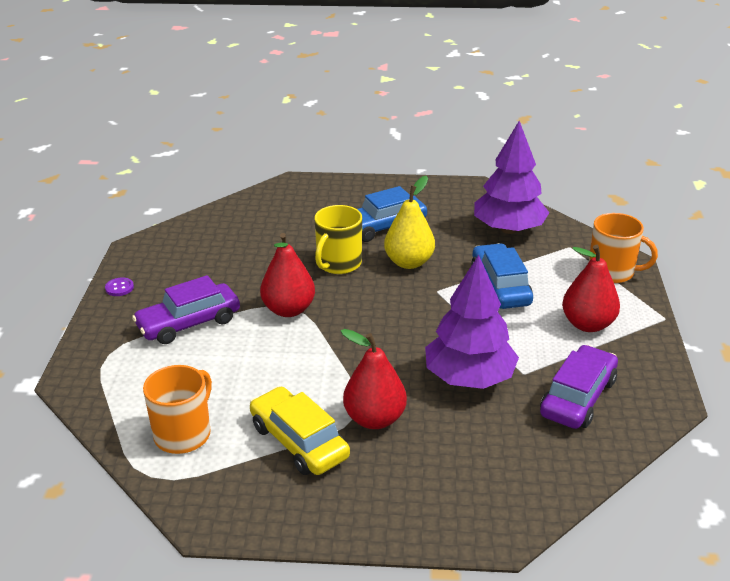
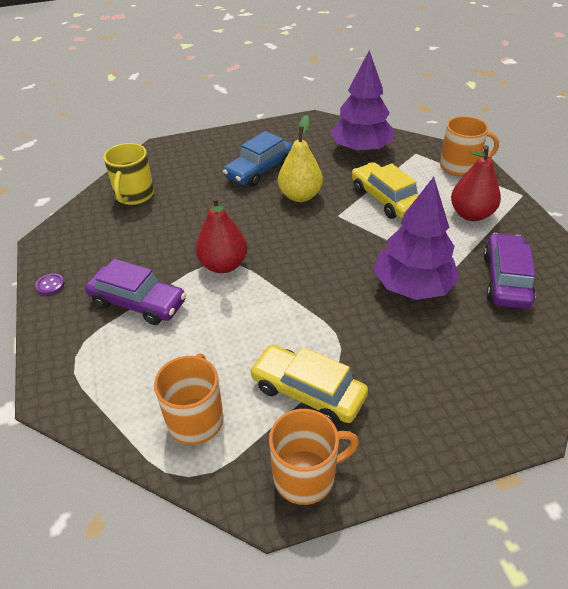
camera: 20 degrees left, 10 degrees up
purple car [132,275,240,344] -> purple car turned 105 degrees counterclockwise [85,259,186,325]
yellow mug [314,205,362,274] -> yellow mug moved to [104,143,154,205]
red pear [341,329,407,429] -> none
blue car [471,243,533,309] -> yellow car [352,162,419,219]
none -> orange mug [269,409,359,505]

